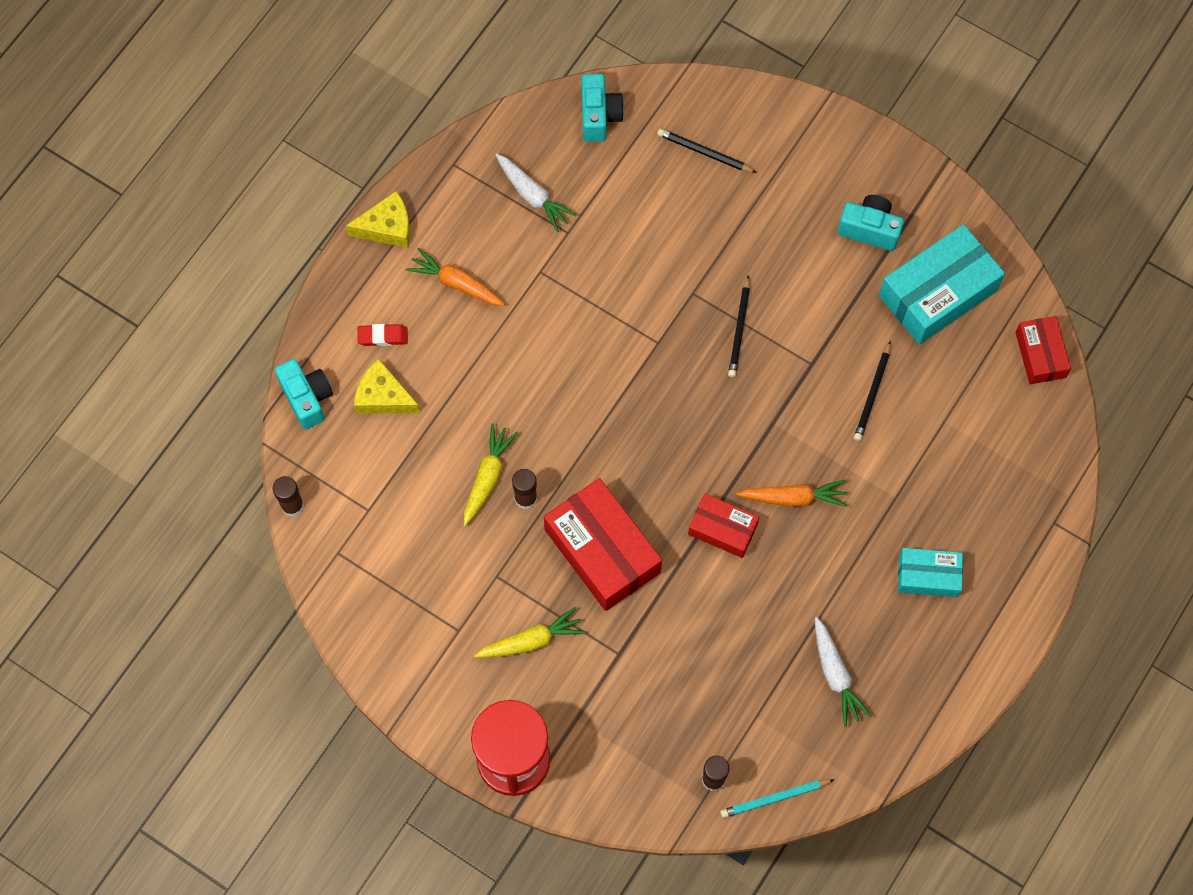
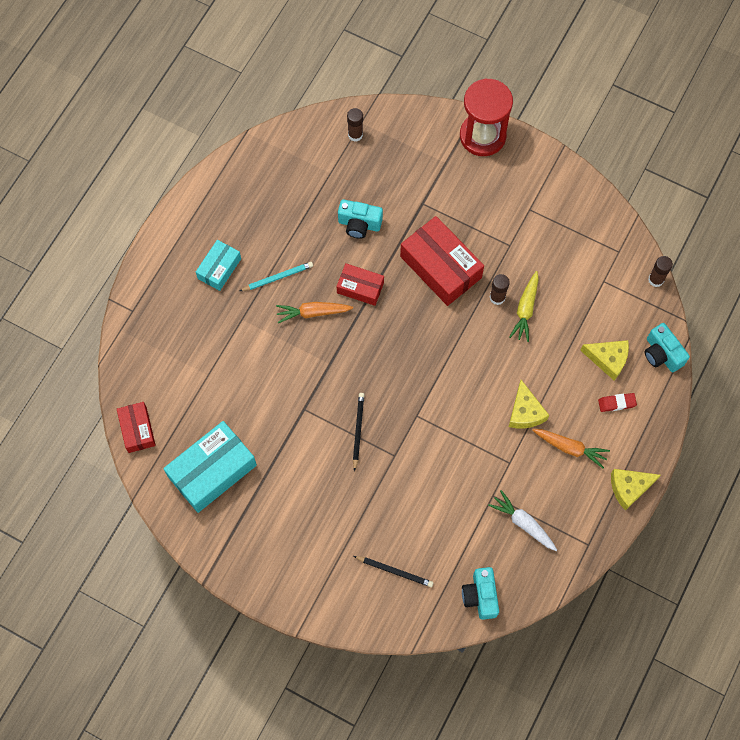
camera: 175 degrees right, 0 degrees up
yellow carrot [474,607,586,658] -> none
turquoise pencil [720,779,835,818] -> turquoise pencil moved to [240,262,313,291]
white carrot [815,617,872,727] -> none
turquoise camera [837,195,904,251] -> turquoise camera moved to [338,199,383,239]
black pencil [854,341,891,441] -> none
turquoise box [898,548,963,597] -> turquoise box turned 60 degrees counterclockwise [196,240,241,291]
none -> yellow cheese [509,380,549,428]

